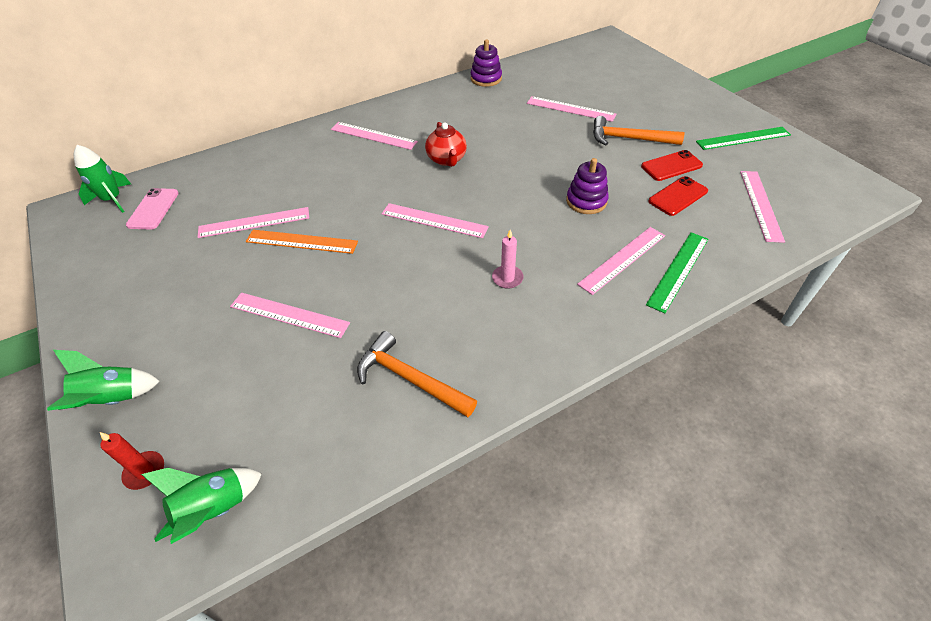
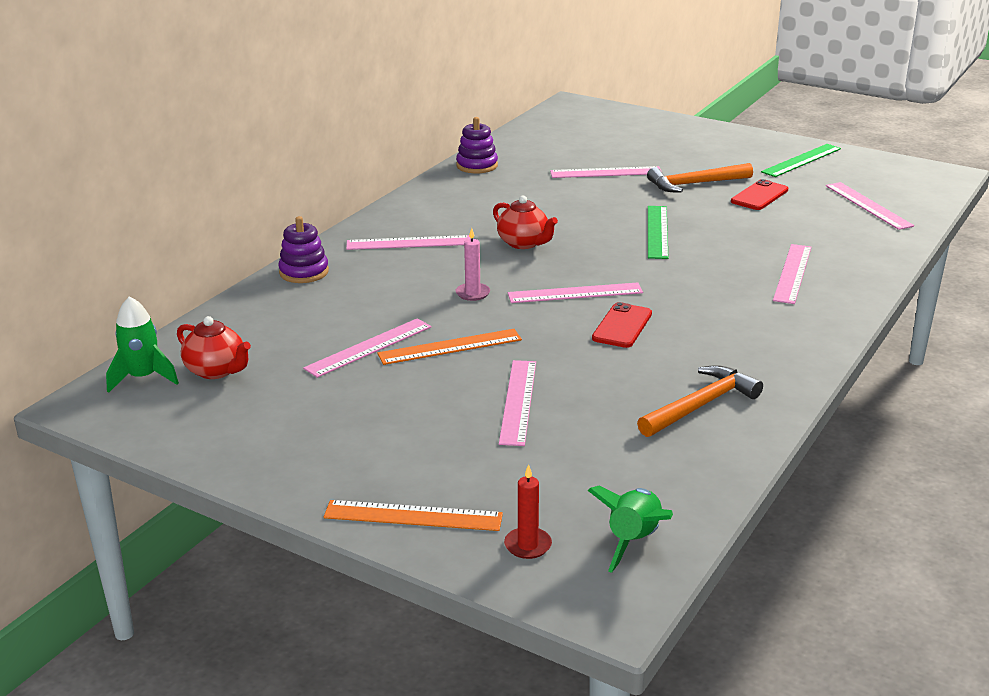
camera: 30 degrees left, 20 degrees down
green rocket [47,350,160,411] -> orange ruler [324,500,503,531]
pink phone [126,188,179,229] -> red teapot [177,316,251,379]
pink ruler [230,292,350,338] -> pink ruler turned 75 degrees counterclockwise [499,360,536,446]
orange hammer [357,331,477,417] -> orange hammer turned 135 degrees clockwise [637,365,763,437]
pink candle [492,230,524,288] -> pink candle moved to [456,228,490,301]
purple stacking toy [566,158,609,214] -> purple stacking toy moved to [278,216,329,283]
green ruler [646,232,709,313] -> green ruler moved to [648,206,669,259]
red phone [648,176,708,216] -> red phone moved to [592,302,652,348]

